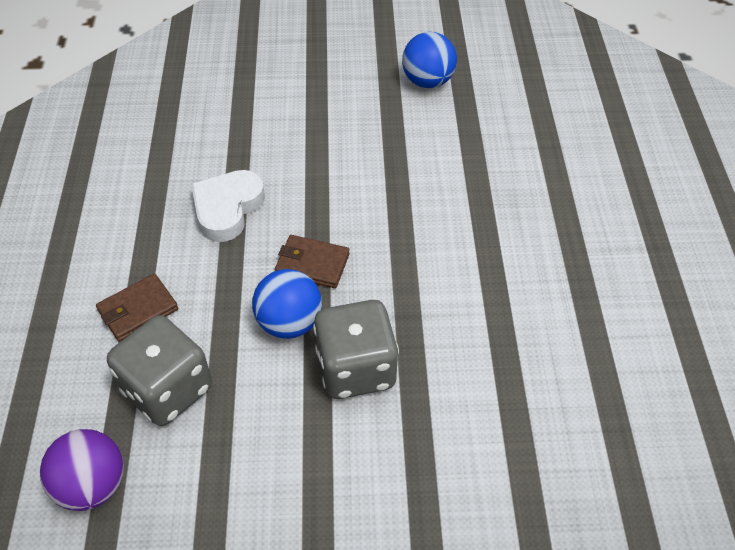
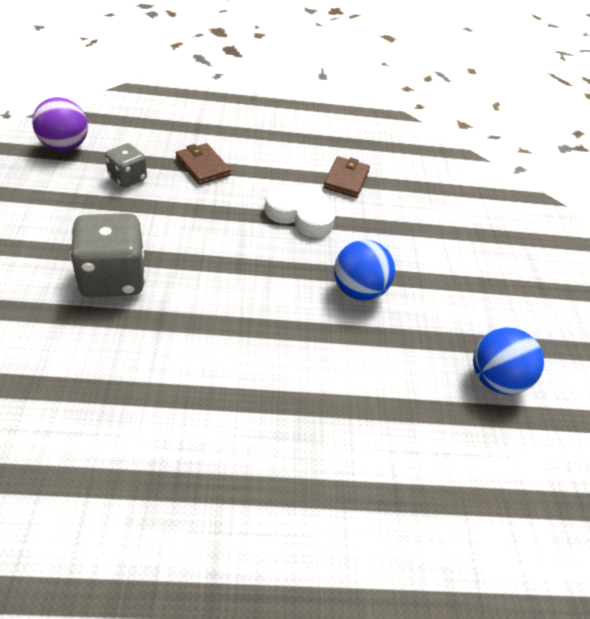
camera: 85 degrees right, 5 degrees down
grey dice [107,315,212,426] -> grey dice [105,143,147,188], size x0.57
blue ball [252,269,322,339] -> blue ball moved to [334,240,395,301]
brown wallet [275,235,350,288] -> brown wallet moved to [323,156,370,198]

